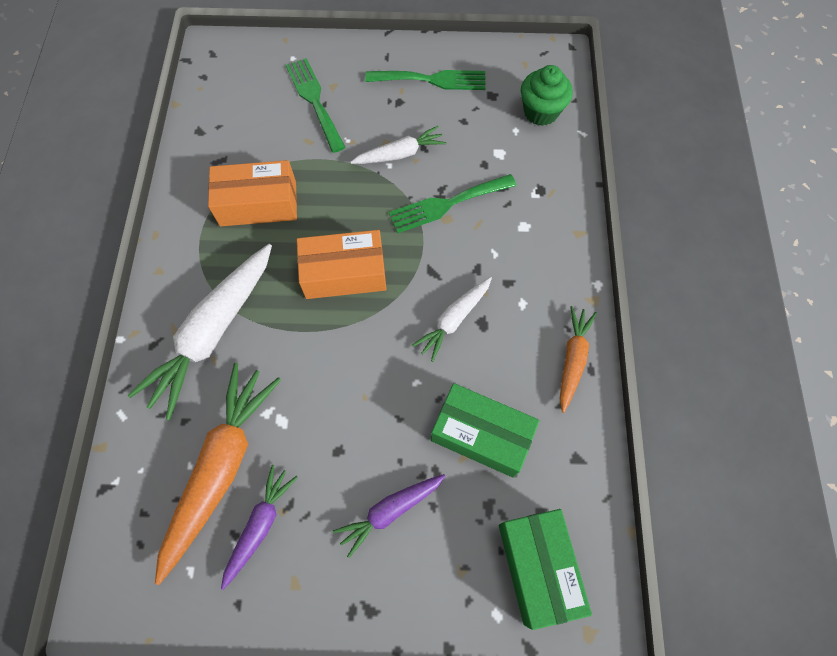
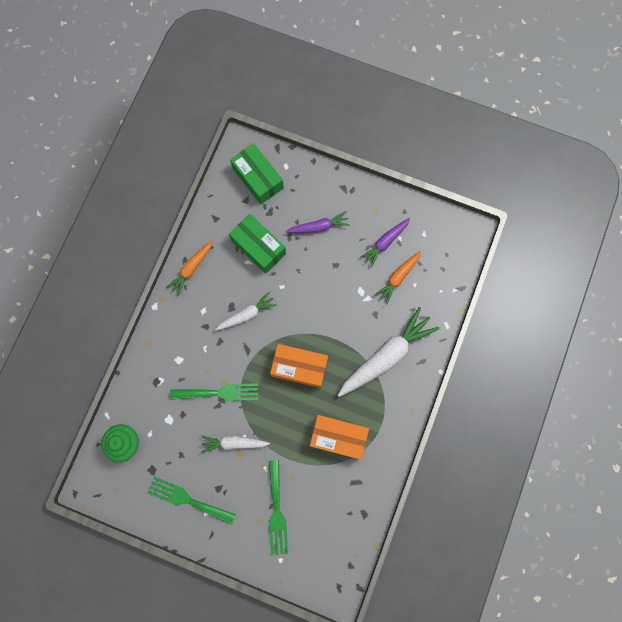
camera: 160 degrees left, 10 degrees up
orange carrot [155,363,281,585] -> orange carrot [374,251,421,304], size x0.55
green box [499,509,592,630] -> green box turned 45 degrees counterclockwise [230,143,284,204]

